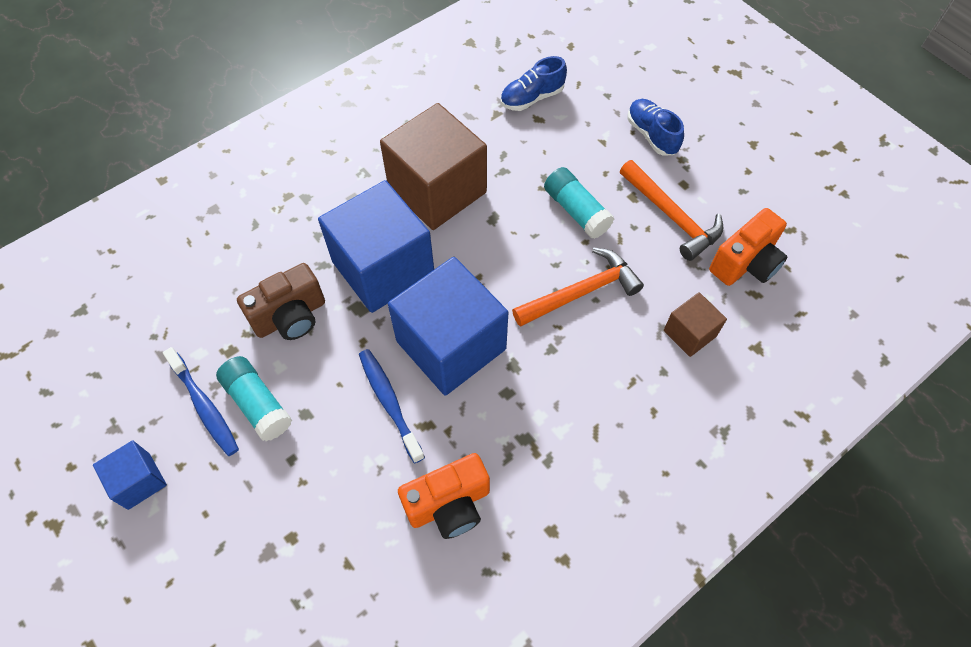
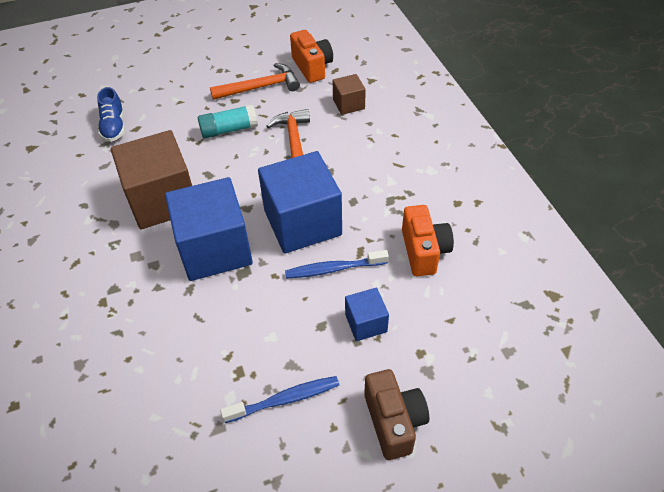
camera: 70 degrees left, 10 degrees down
blue cube [93,440,167,510] -> blue cube moved to [345,288,389,341]
turquoise glue stick [216,356,292,441] -> none
brown camera [237,263,325,340] -> brown camera moved to [364,369,429,460]
blue shoe [627,99,684,156] -> none

